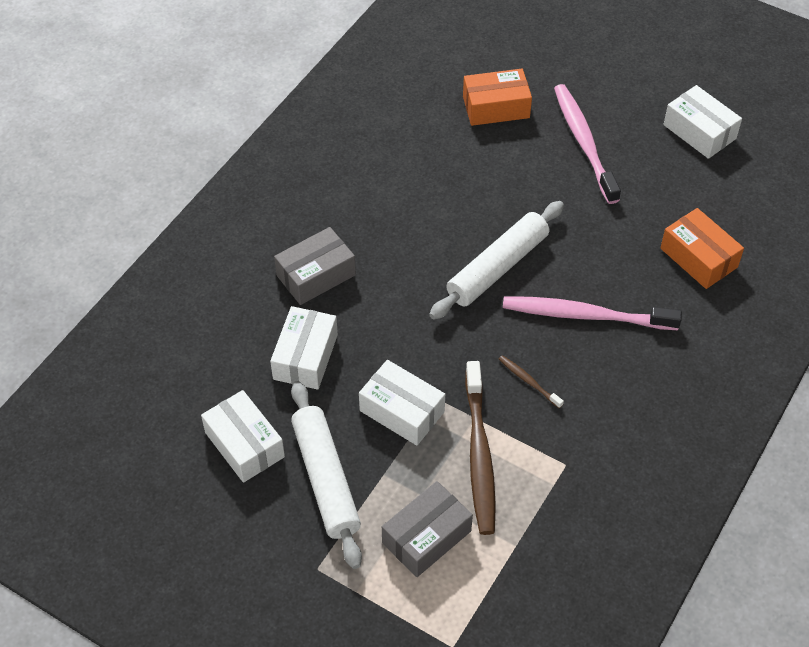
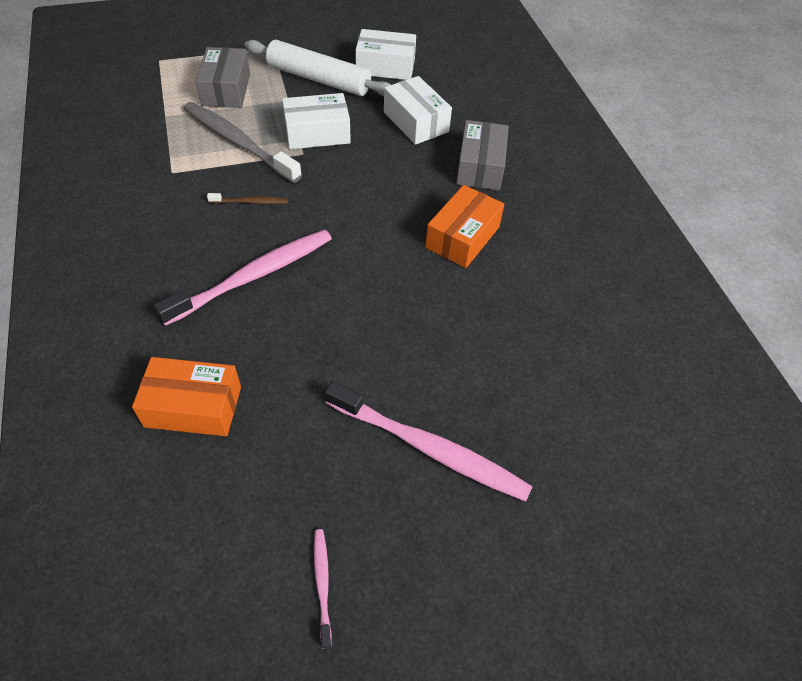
camera: 130 degrees right, 0 degrees up
white rolling pin [429,201,564,320] -> none
orange box [463,69,532,126] -> orange box moved to [425,185,504,268]
brown toothbrush [465,361,496,535] -> grey toothbrush [183,102,302,183]
white box [664,85,742,159] -> pink toothbrush [314,529,332,648]

